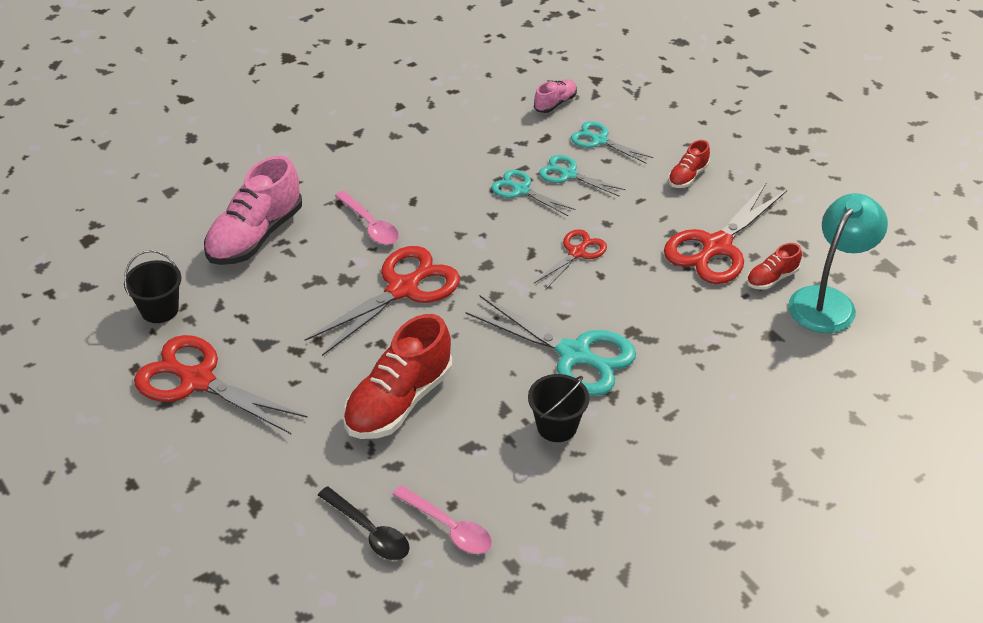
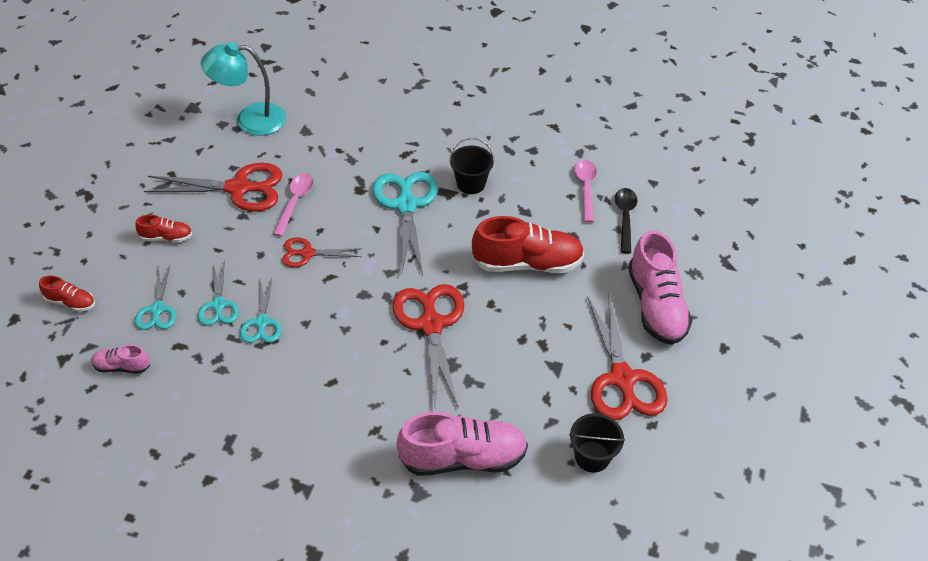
camera: 130 degrees left, 5 degrees up
red scissors [305,246,460,356] -> red scissors turned 75 degrees clockwise [392,284,464,407]
pink spoon [335,191,399,245] -> pink spoon moved to [273,173,313,237]
red shoe [747,243,802,290] -> red shoe moved to [39,276,95,312]
none -> pink shoe [628,230,692,345]

